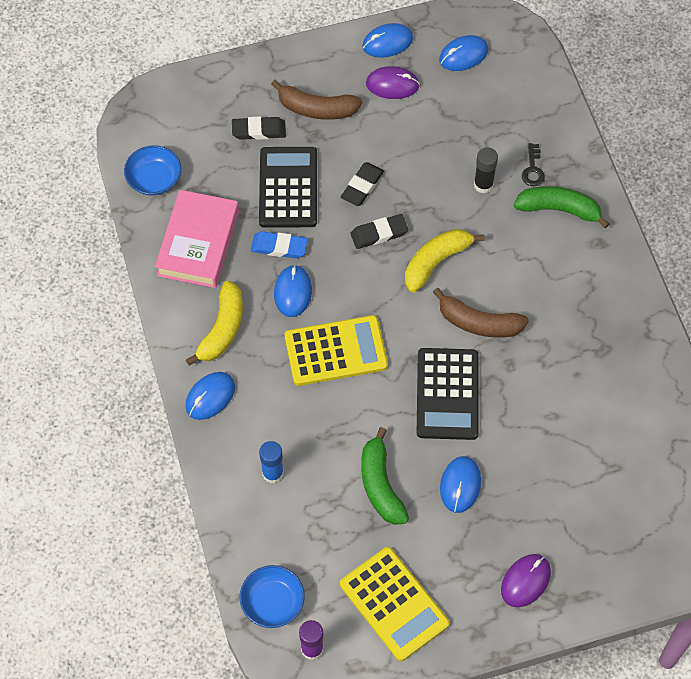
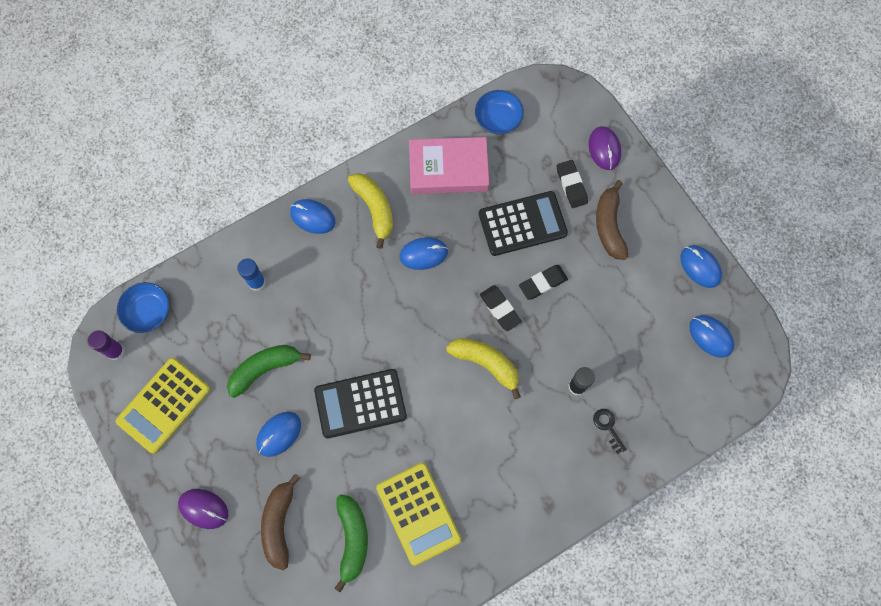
camera: 75 degrees right, 10 degrees up
yellow banana [186,281,243,366] -> yellow banana turned 120 degrees counterclockwise [348,173,393,249]
blue eraser [251,231,308,258] -> none
yellow calculator [285,315,388,386] -> yellow calculator moved to [376,463,461,566]
black eraser [341,162,384,206] -> black eraser turned 45 degrees counterclockwise [519,265,568,300]
purple mouse [366,66,420,99] -> purple mouse moved to [588,126,621,170]
brown banana [433,288,529,338] -> brown banana moved to [261,474,300,570]
blue mouse [440,456,481,513] -> blue mouse turned 45 degrees counterclockwise [256,412,301,457]
green banana [514,186,610,228] -> green banana moved to [335,494,368,592]
black key [522,143,545,186] -> black key turned 75 degrees clockwise [593,409,627,454]

